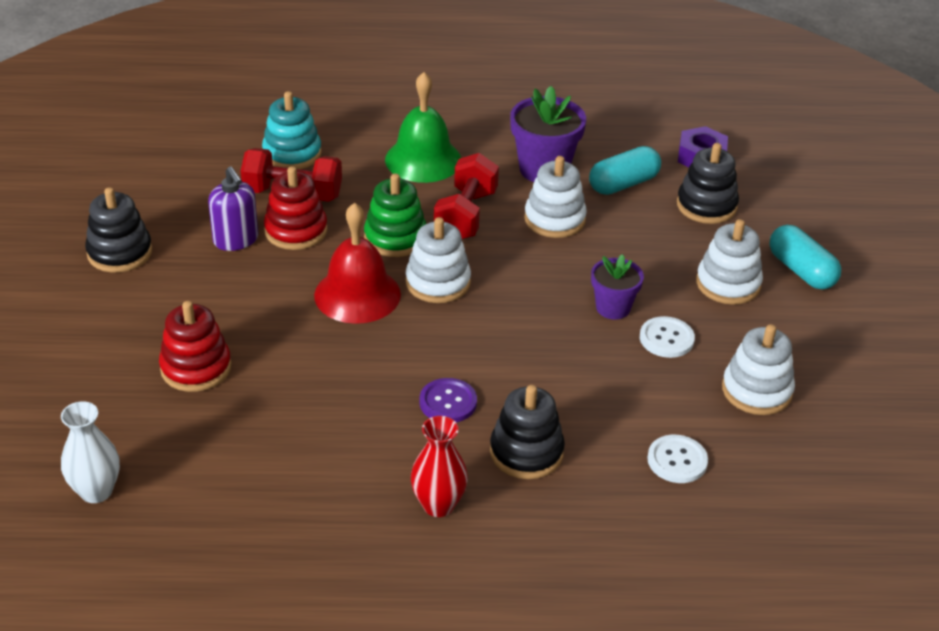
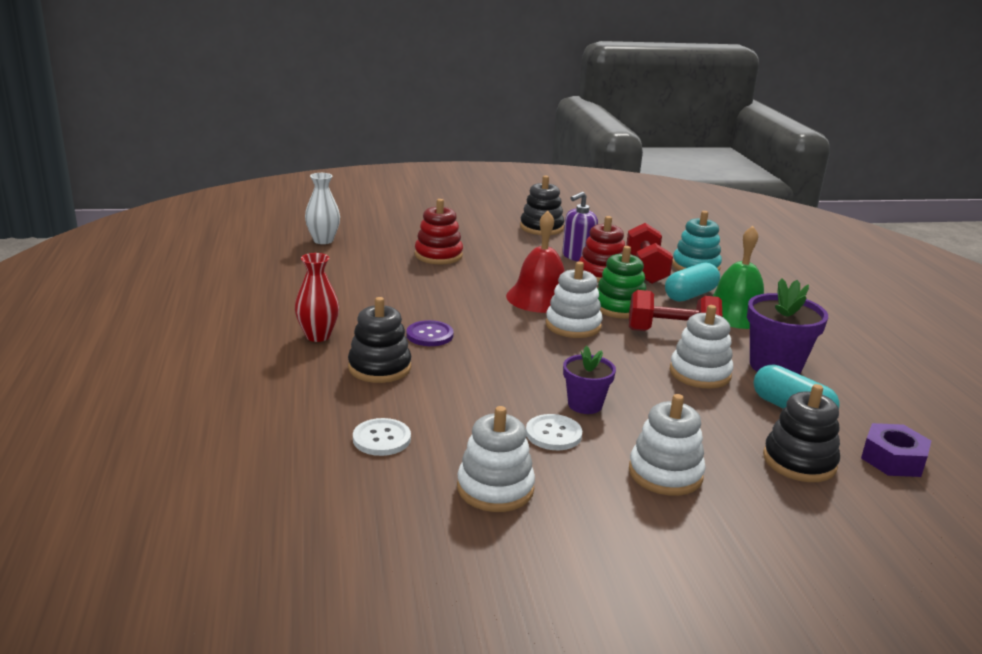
camera: 80 degrees right, 15 degrees down
turquoise capsule [769,225,841,289] -> turquoise capsule moved to [665,263,720,302]

